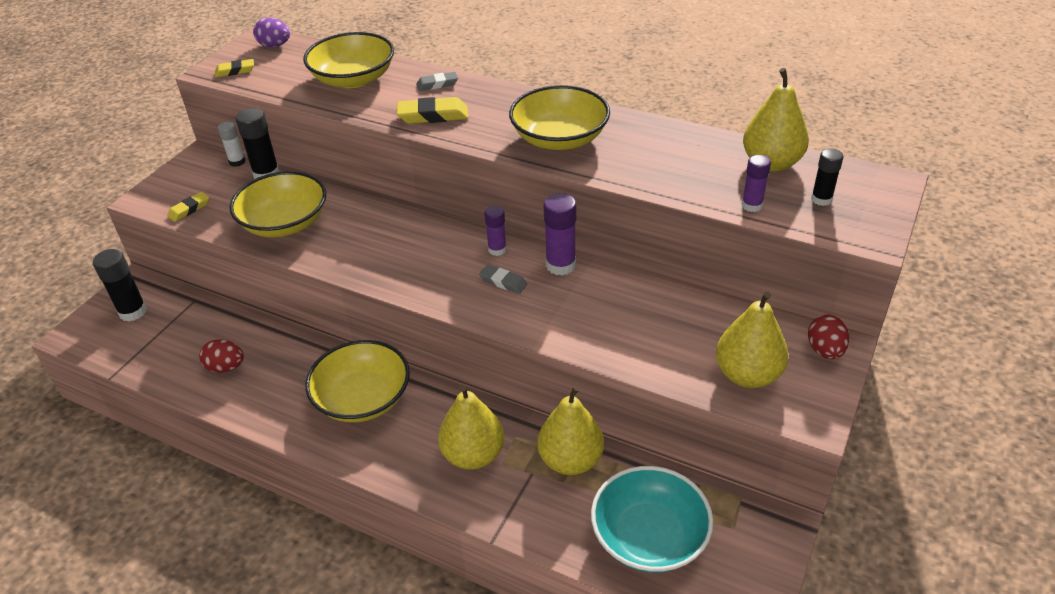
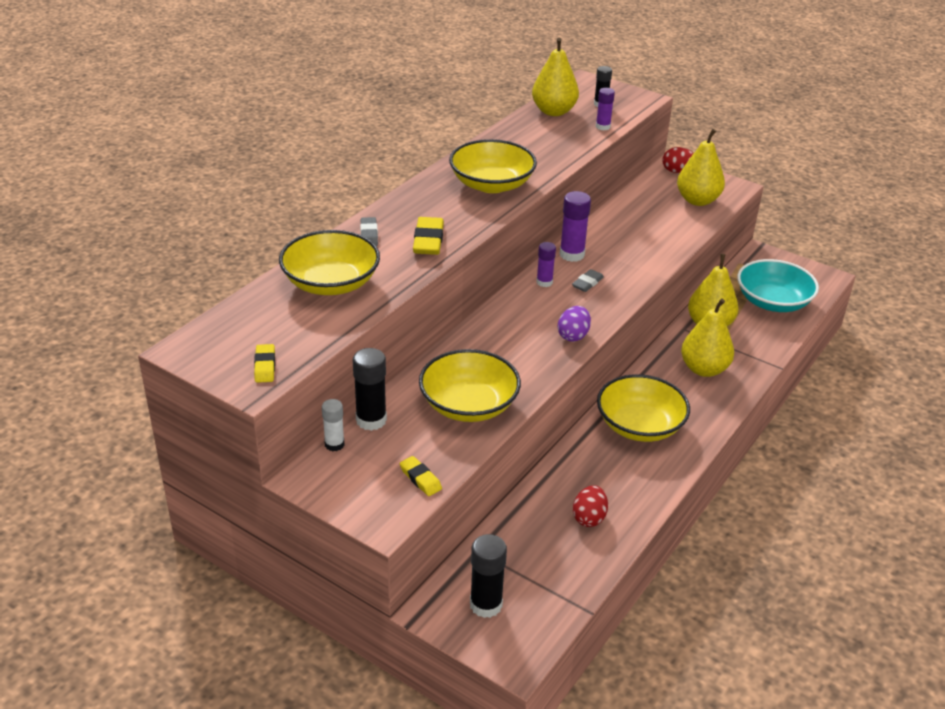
camera: 85 degrees left, 5 degrees down
purple egg [253,18,290,47] -> purple egg moved to [558,306,591,342]

